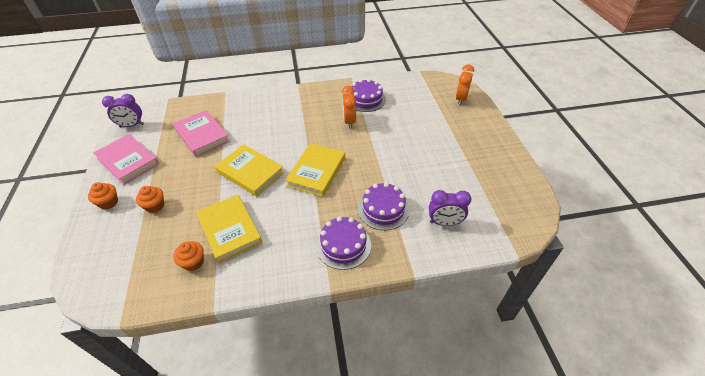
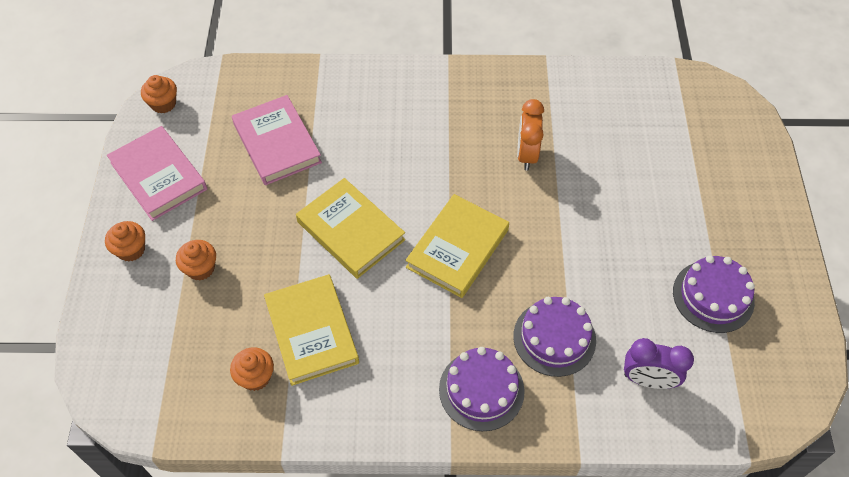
camera: 10 degrees right, 10 degrees up
purple clock [102,94,144,128] -> orange cupcake [141,75,177,113]
purple cake [350,79,386,112] -> purple cake moved to [673,255,755,333]
orange clock [456,64,474,105] -> none

